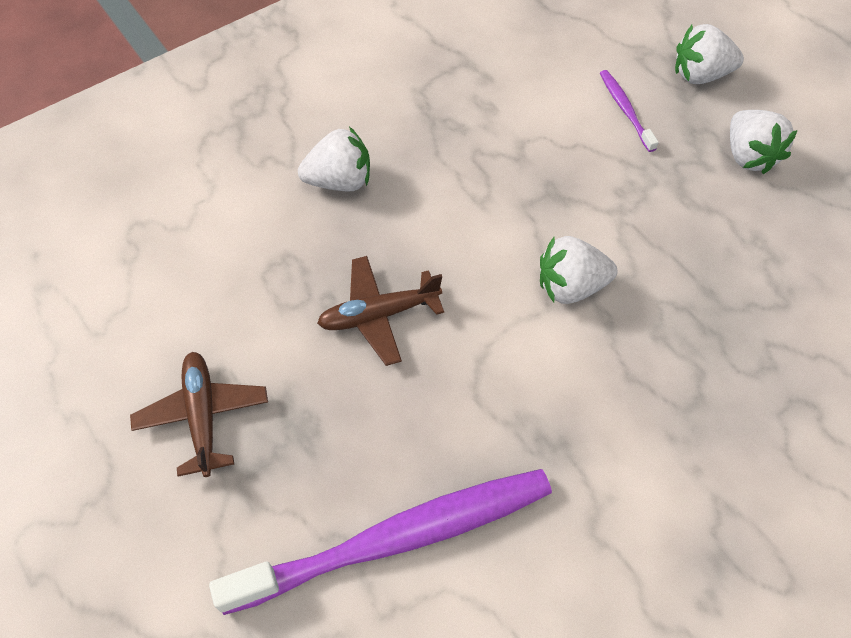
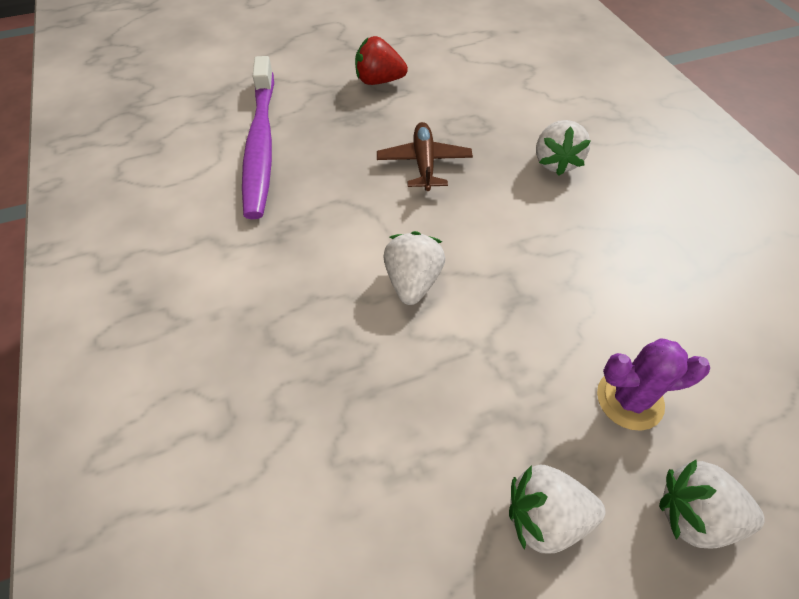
camera: 105 degrees right, 5 degrees down
brown plane [130,352,268,477] -> red strawberry [355,36,408,85]
purple toothbrush [600,70,659,152] -> purple cactus [597,338,710,431]
white strawberry [675,24,744,84] -> white strawberry turned 90 degrees counterclockwise [659,460,765,548]

